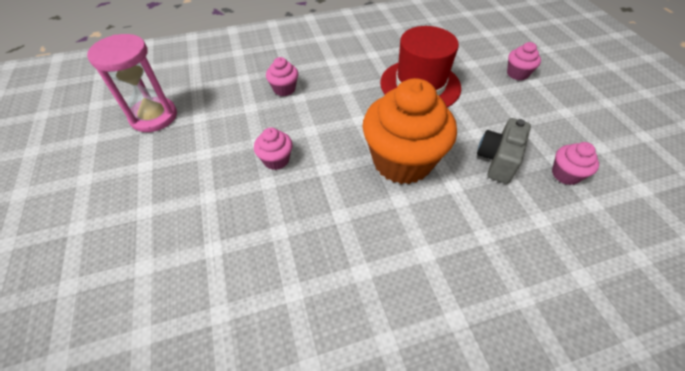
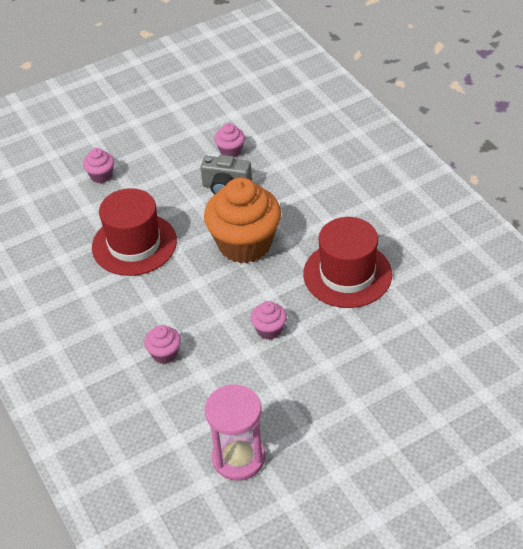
camera: 100 degrees left, 5 degrees down
none -> red hat [303,217,392,308]

